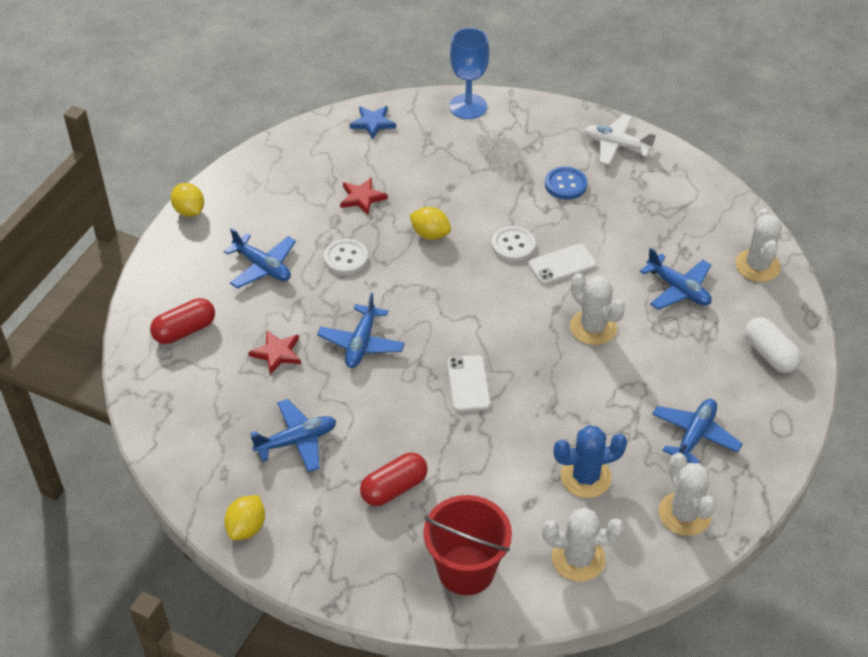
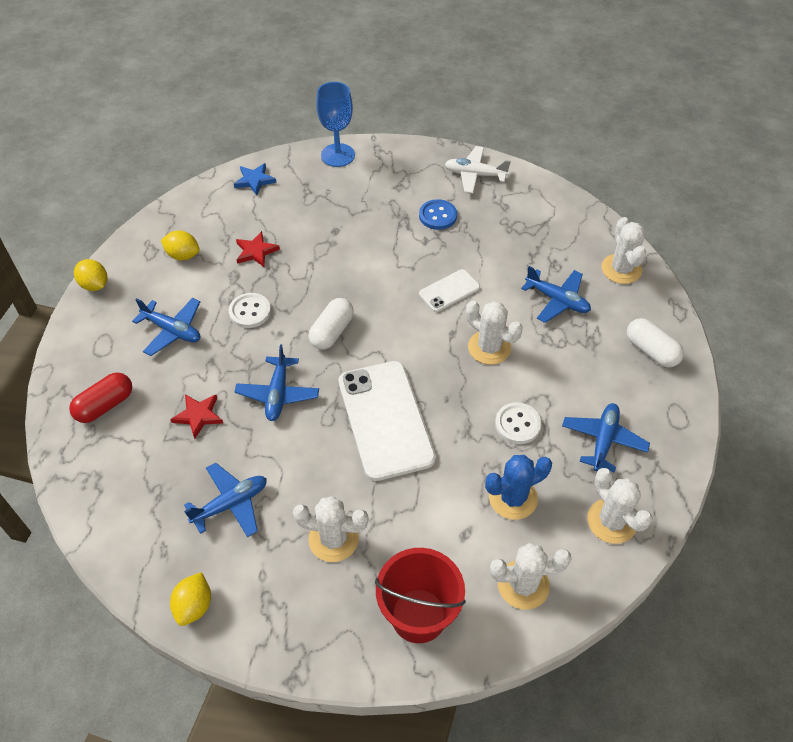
camera: 10 degrees left, 5 degrees up
red capsule [360,453,428,506] -> white cactus [293,496,368,562]
yellow lemon [410,207,451,240] -> yellow lemon moved to [161,231,200,260]
white phone [447,355,491,412] -> white phone [339,361,436,481], size x2.01
white button [492,226,536,262] -> white button moved to [495,402,541,444]
none -> white capsule [308,298,354,349]

